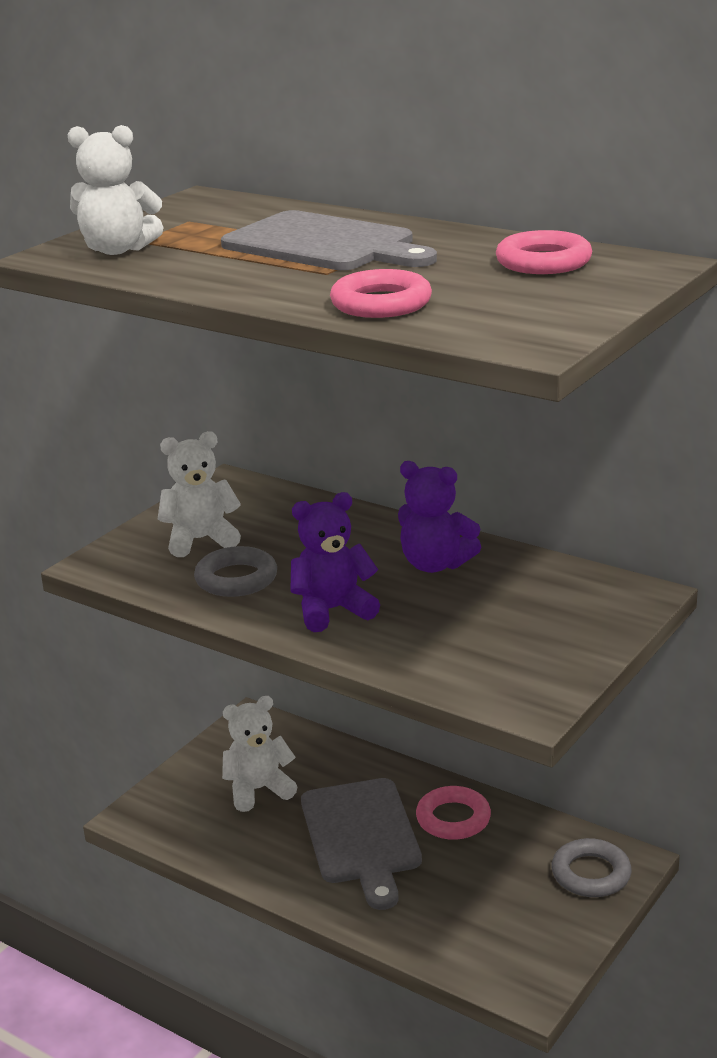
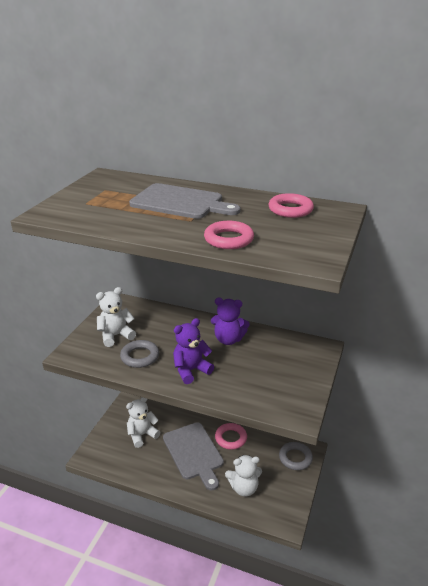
camera: 15 degrees left, 5 degrees up
white teddy bear [68,125,164,255] -> white teddy bear moved to [225,455,262,496]

